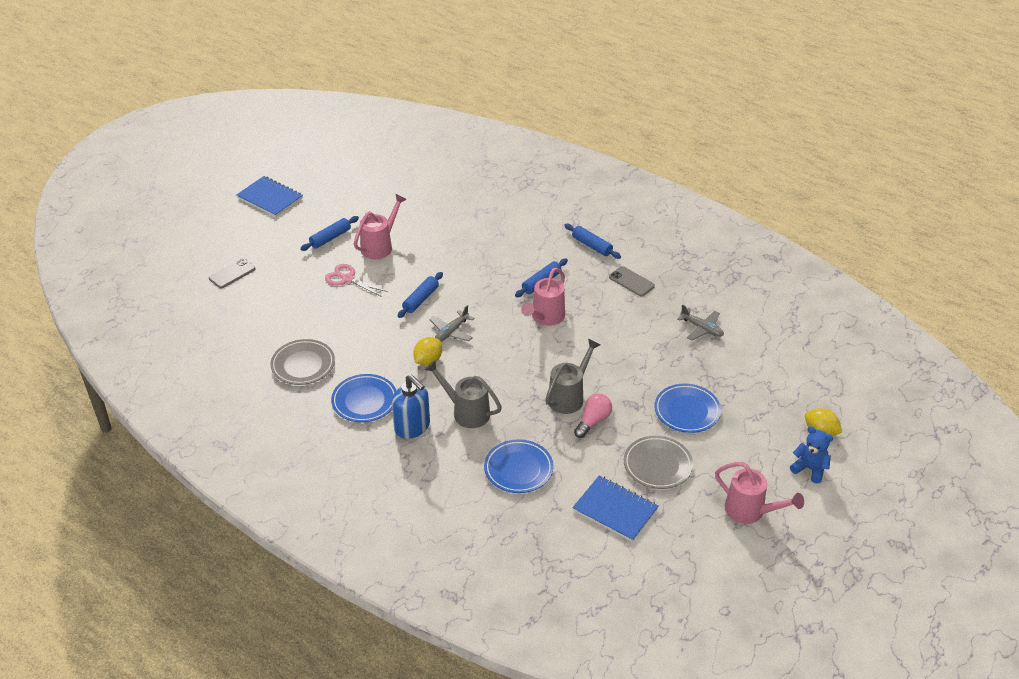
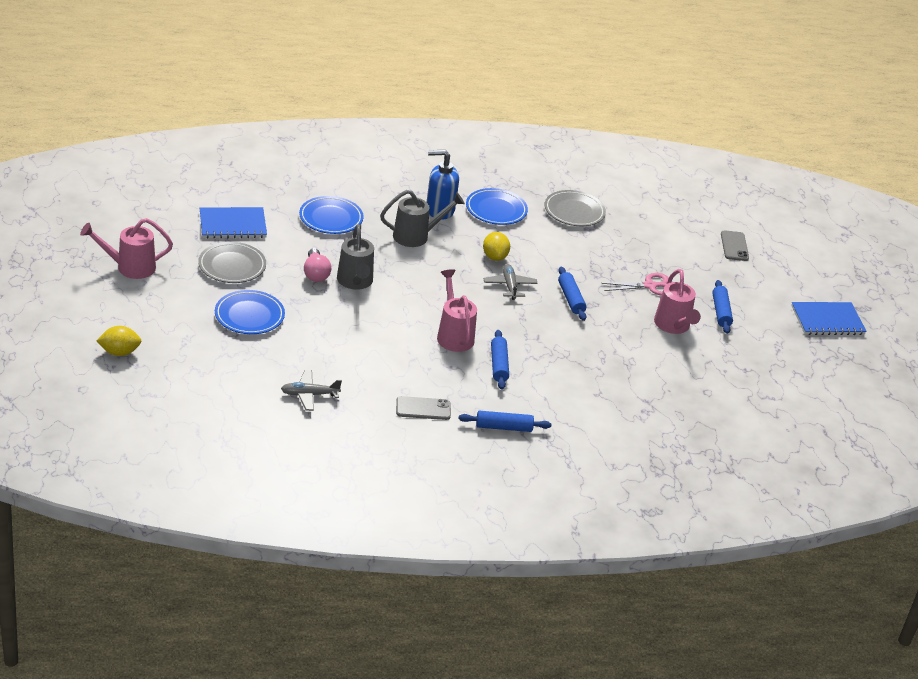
camera: 130 degrees right, 5 degrees down
blue teddy bear [790,426,833,484] -> none

